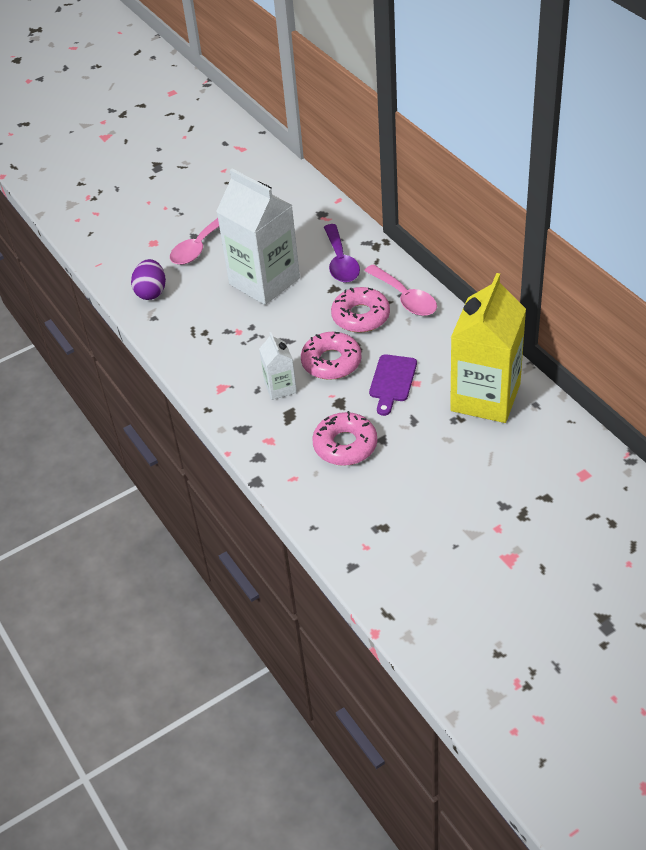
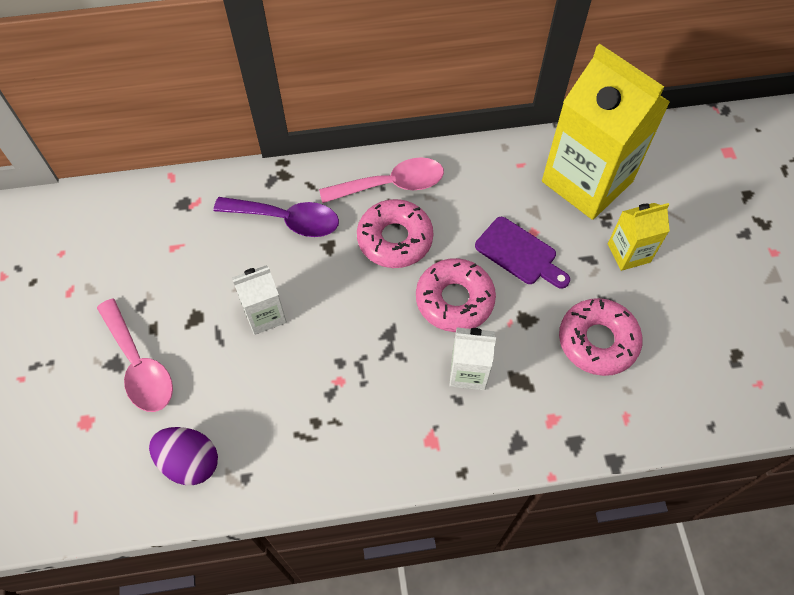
camera: 70 degrees left, 15 degrees up
white carton [216,169,300,305] -> white carton [232,265,287,335], size x0.48
none -> yellow carton [608,203,670,271]

